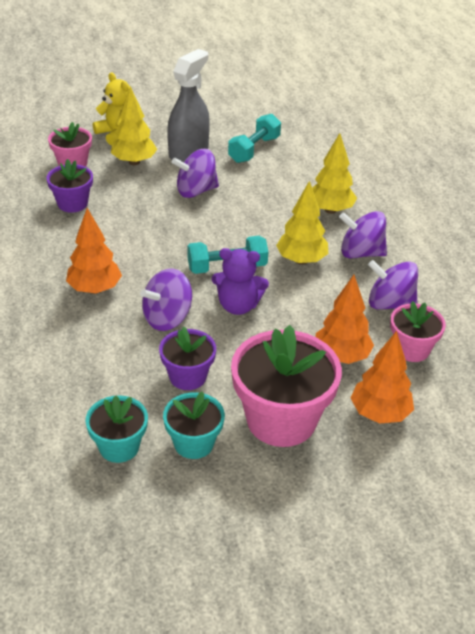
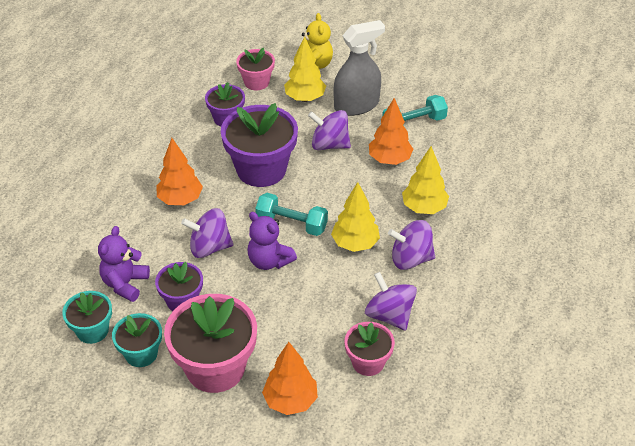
camera: 35 degrees right, 5 degrees up
orange tree [316,275,374,364] -> orange tree moved to [369,98,413,165]
purple spinning top [339,211,387,259] -> purple spinning top turned 45 degrees counterclockwise [388,220,435,270]
none -> purple teddy bear [98,226,150,302]
none -> purple flower pot [221,103,298,187]

